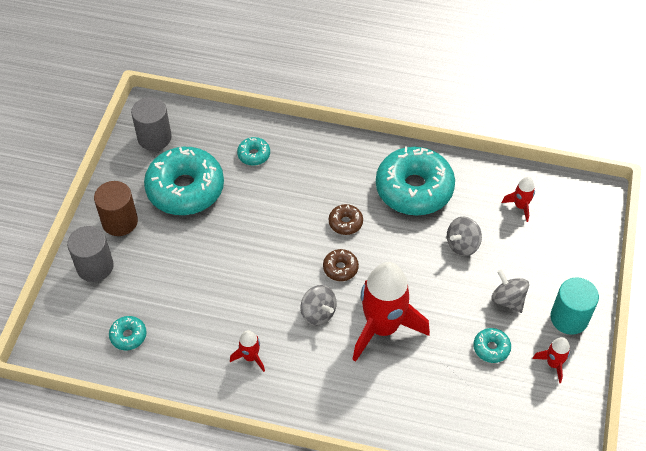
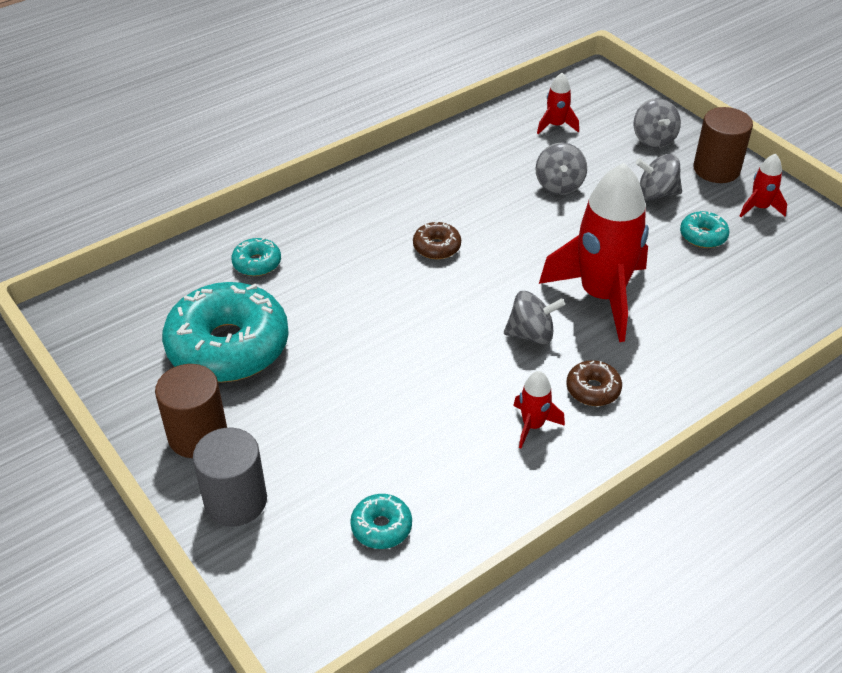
camera: 50 degrees left, 10 degrees down
grey cylinder [131,97,172,151] -> none
brown donut [323,249,359,281] -> brown donut moved to [566,360,622,406]
turquoise donut [376,146,455,215] -> none
turquoise cylinder [550,277,599,335] -> brown cylinder [694,107,753,183]
none -> grey spinning top [634,98,681,148]

